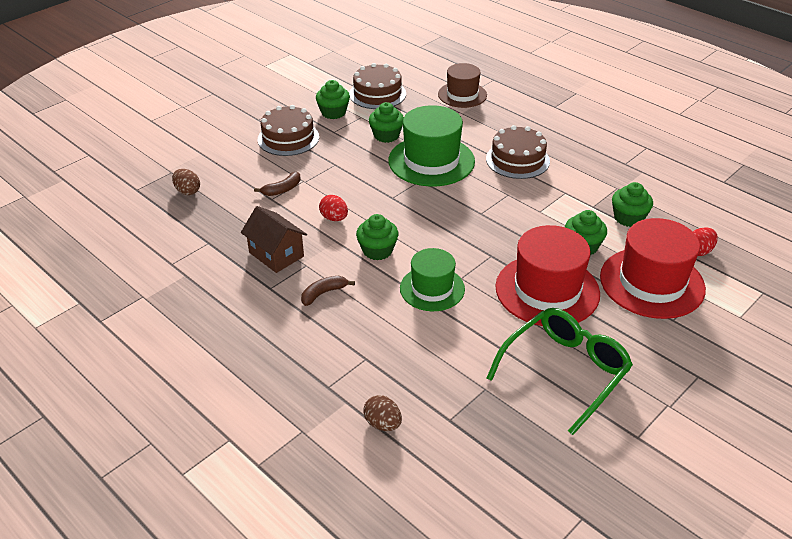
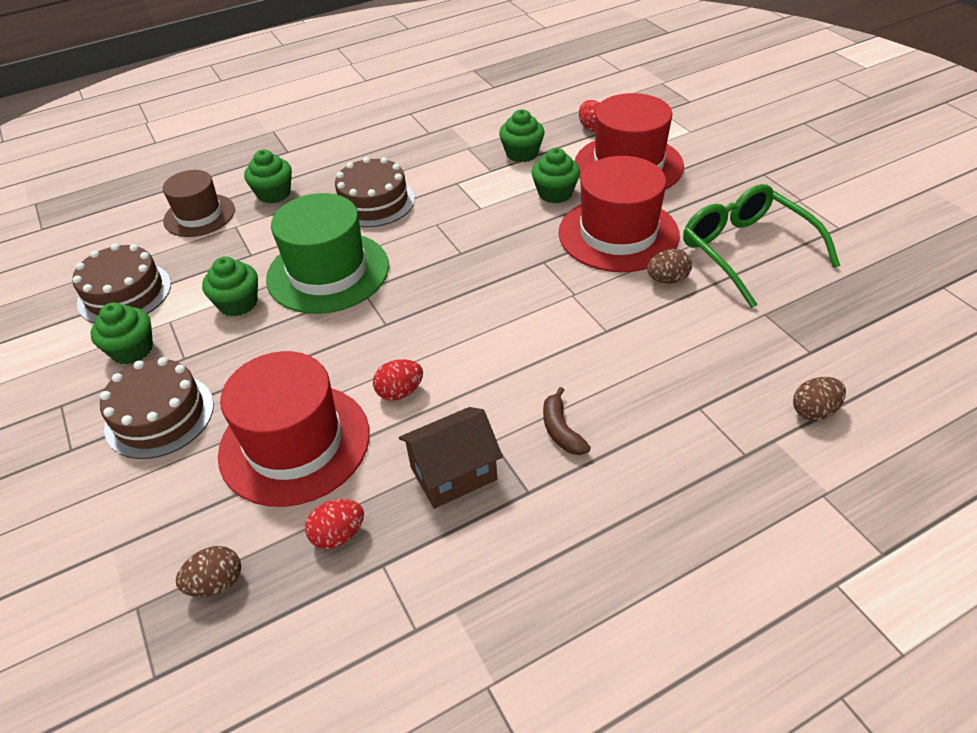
camera: 70 degrees left, 5 degrees up
brown banana [254,172,300,196] -> red hat [218,351,370,507]
green cupcake [356,214,398,260] -> green cupcake moved to [244,150,292,204]
green hat [400,248,465,311] -> none
none -> red egg [305,499,364,549]
none -> brown egg [647,249,692,284]

